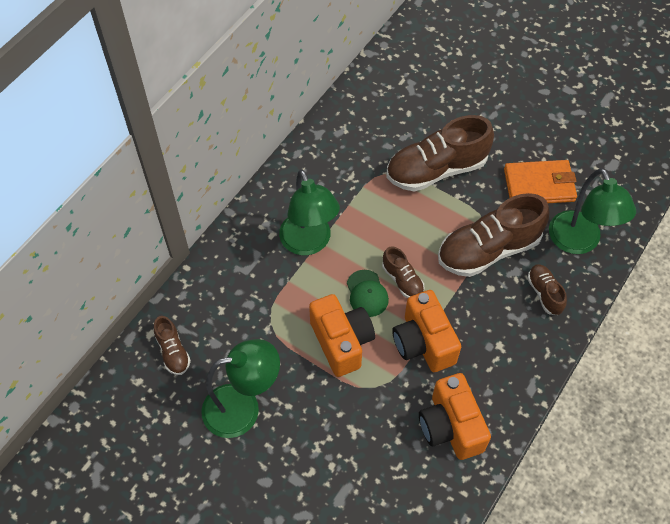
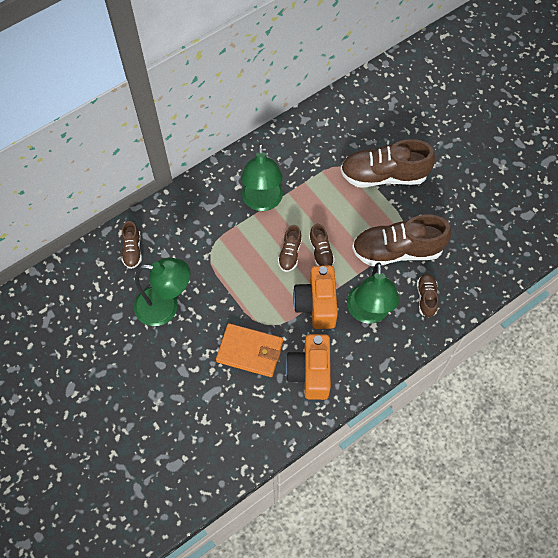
camera: 20 degrees right, 5 degrees up
orange camera [309,294,375,377] -> none
green cap [347,270,389,317] -> brown shoe [278,225,302,272]
orange wallet [504,160,577,203] -> orange wallet moved to [216,323,283,377]
green lamp [549,168,636,254] -> green lamp moved to [347,262,399,324]

